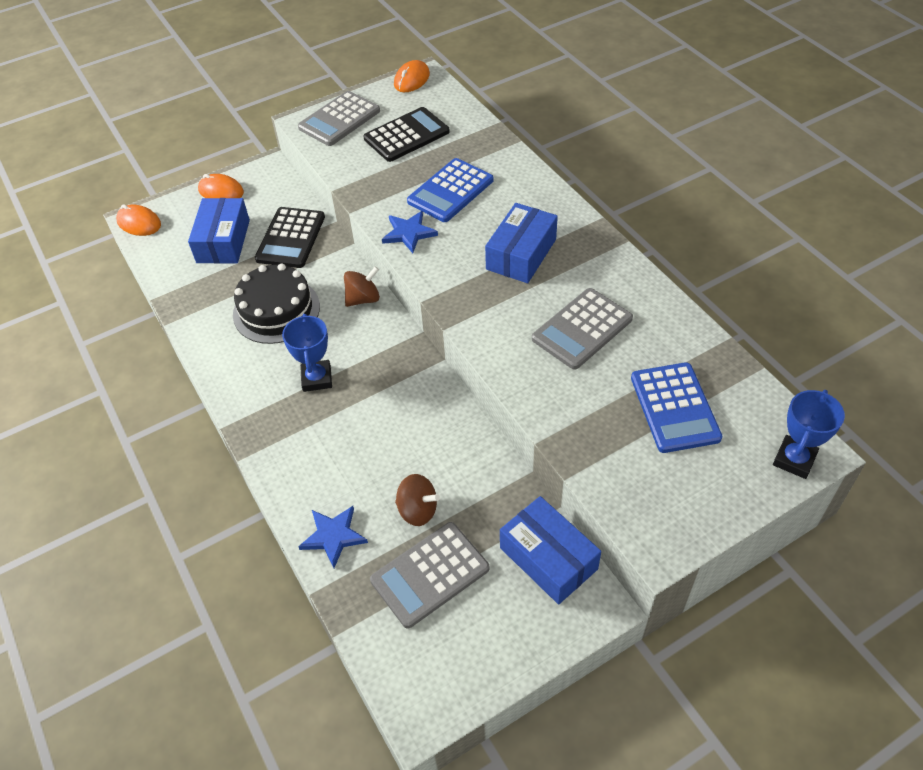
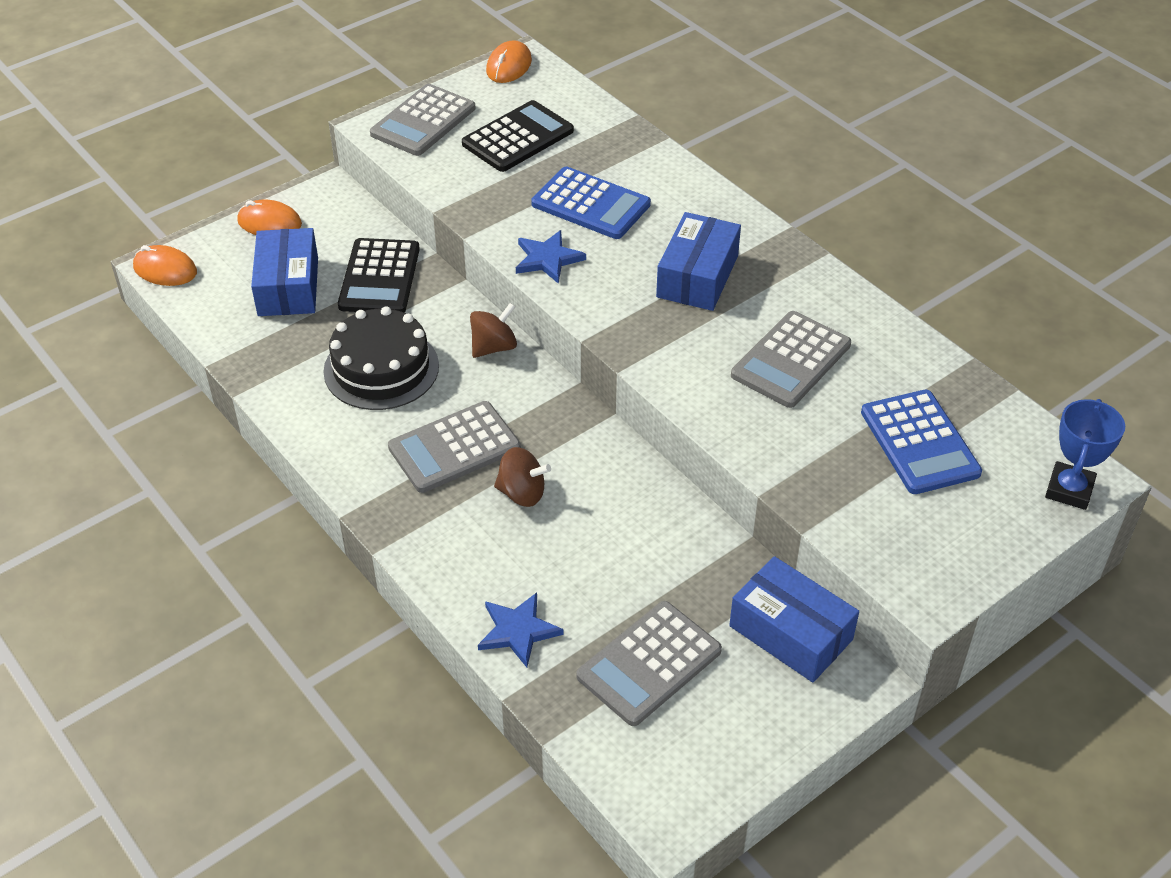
camera: 10 degrees left, 5 degrees down
blue trophy [282,314,332,392] -> grey calculator [388,401,521,493]
brown spinning top [395,474,440,526] -> brown spinning top moved to [494,447,551,507]
blue calculator [407,158,493,222] -> blue calculator turned 90 degrees counterclockwise [531,167,651,239]

